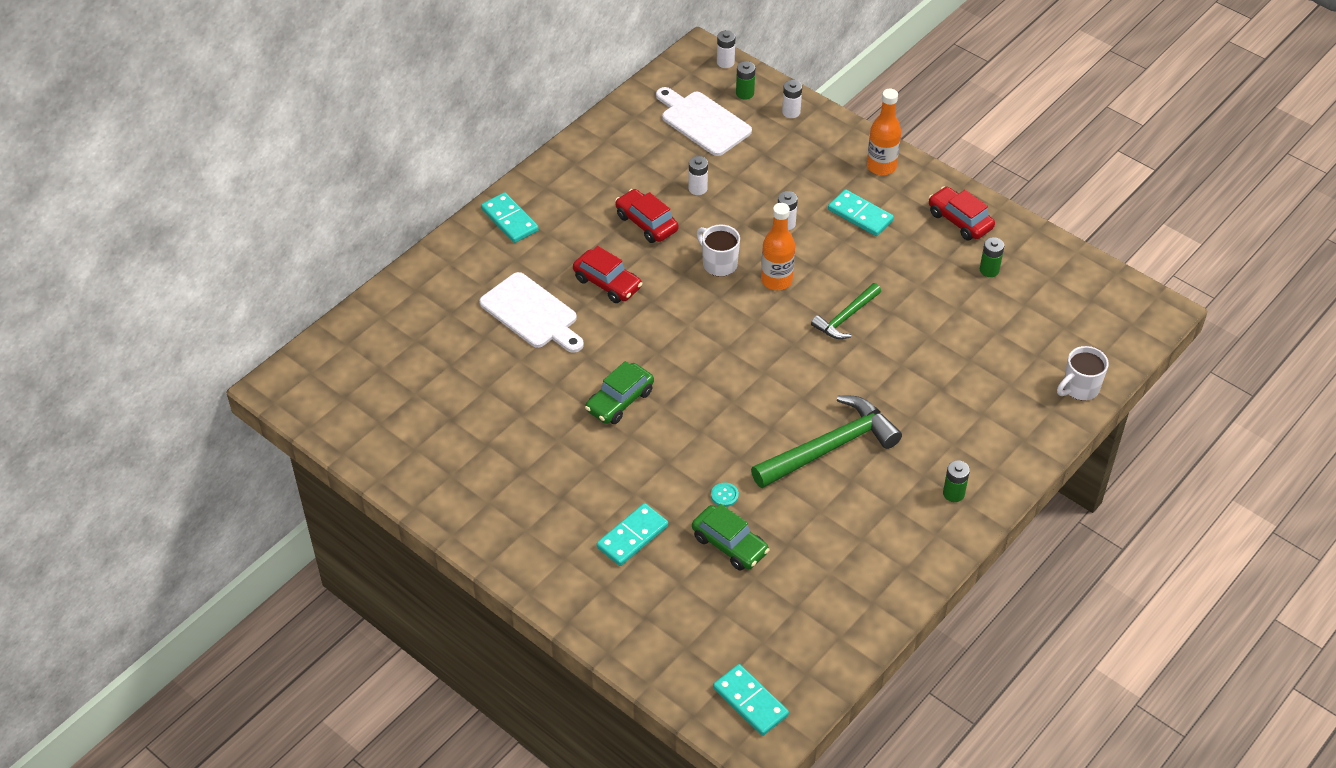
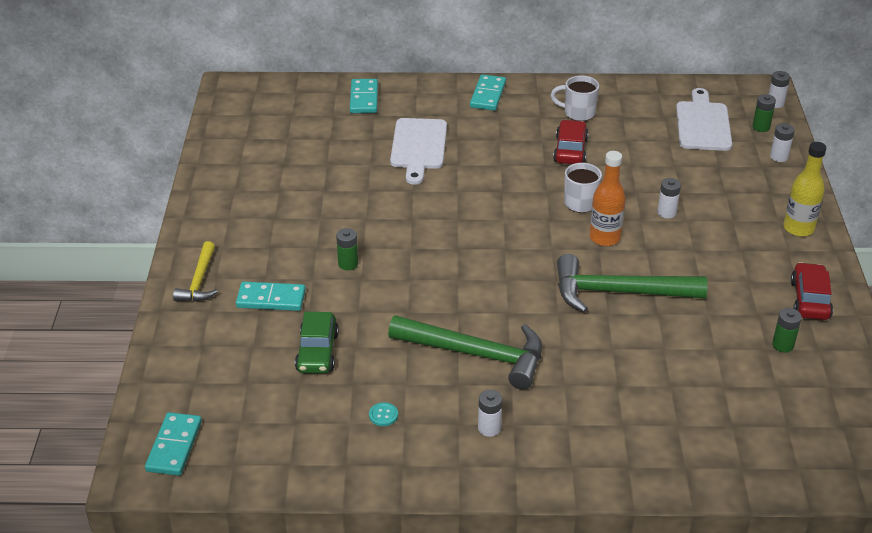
camera: 50 degrees right, 10 degrees down
red car [573,246,642,303] -> none
green car [585,361,654,424] -> none
white battery [688,156,708,195] -> white battery moved to [478,390,503,437]
turquoise button [711,483,739,507] -> turquoise button moved to [369,402,398,426]
green hammer [811,283,881,339] -> green hammer [557,254,707,313], size x1.76
turquoise domino [828,189,894,236] -> turquoise domino moved to [350,79,378,113]
orange bottle [867,89,901,175] -> yellow bottle [783,142,826,237]
green battery [943,460,970,502] -> green battery moved to [336,228,358,270]
white mug [1057,346,1109,400] -> white mug moved to [551,75,599,121]
none -> yellow hammer [173,241,218,302]

